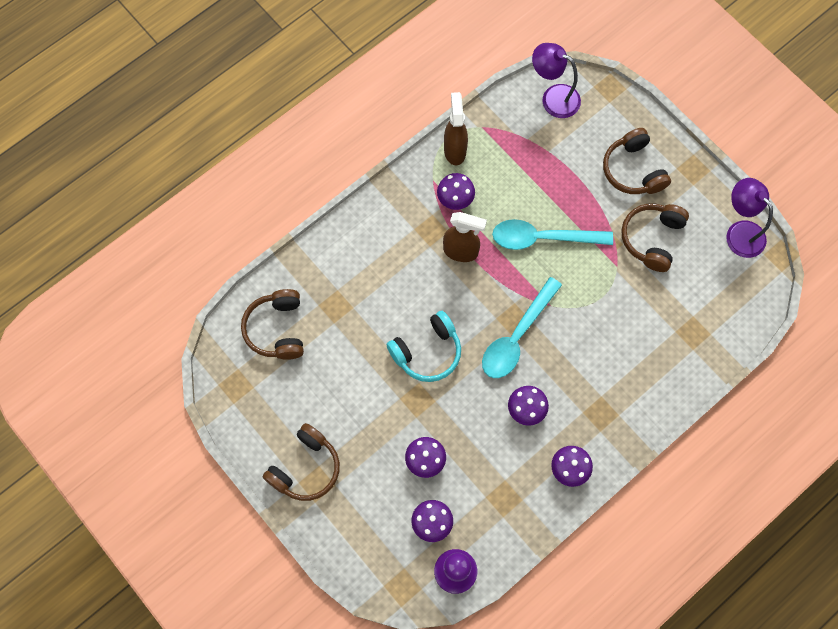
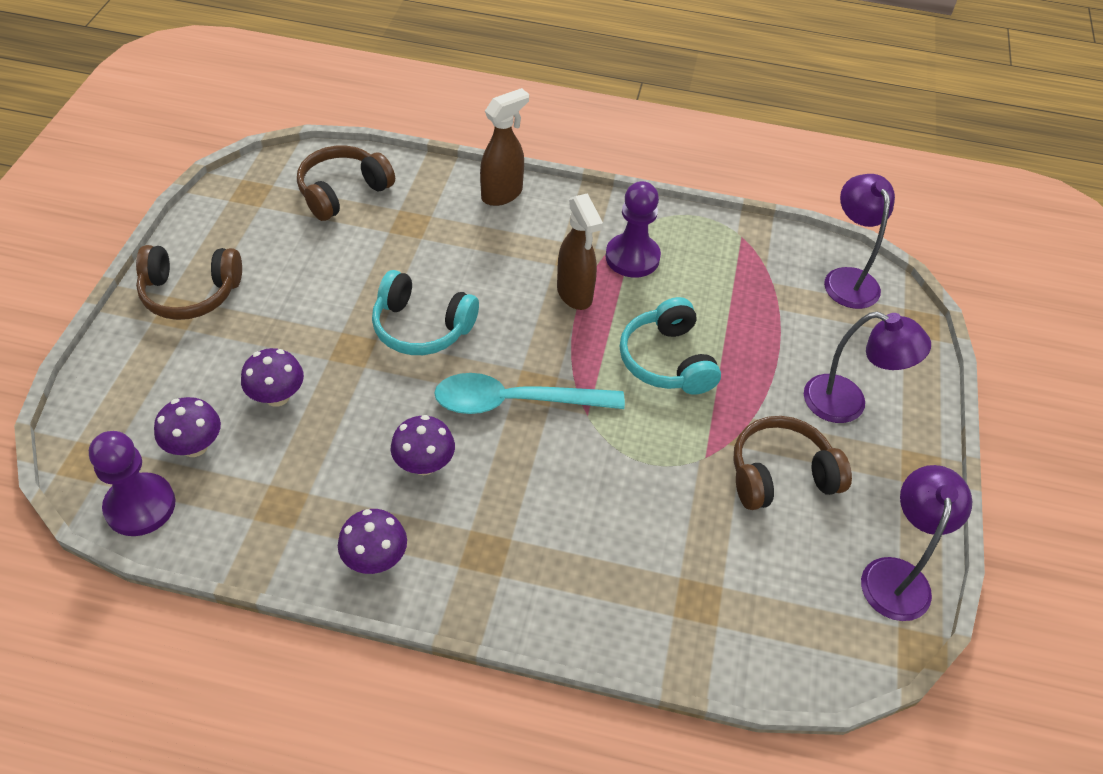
camera: 50 degrees right, 20 degrees down
purple mushroom [437,173,475,210] -> purple pawn [606,181,661,278]
brown spray bottle [444,92,468,166] -> brown spray bottle moved to [480,88,529,206]
turquoise spoon [492,219,613,250] -> turquoise headphones [620,297,721,395]
brown headphones [603,128,671,194] -> purple lamp [804,312,931,423]

